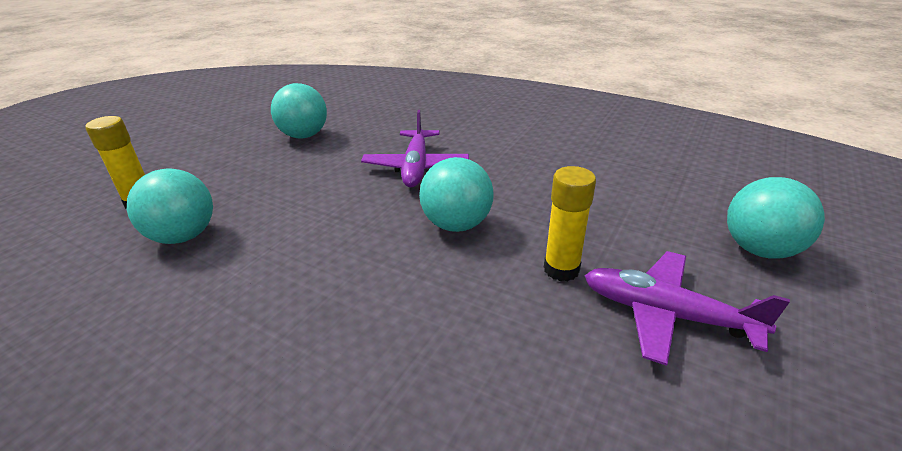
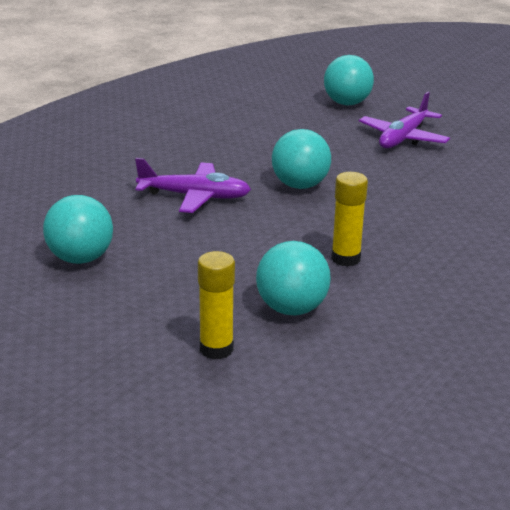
camera: 85 degrees left, 5 degrees down
yellow glue stick [544,166,596,281] -> yellow glue stick moved to [331,172,368,267]

